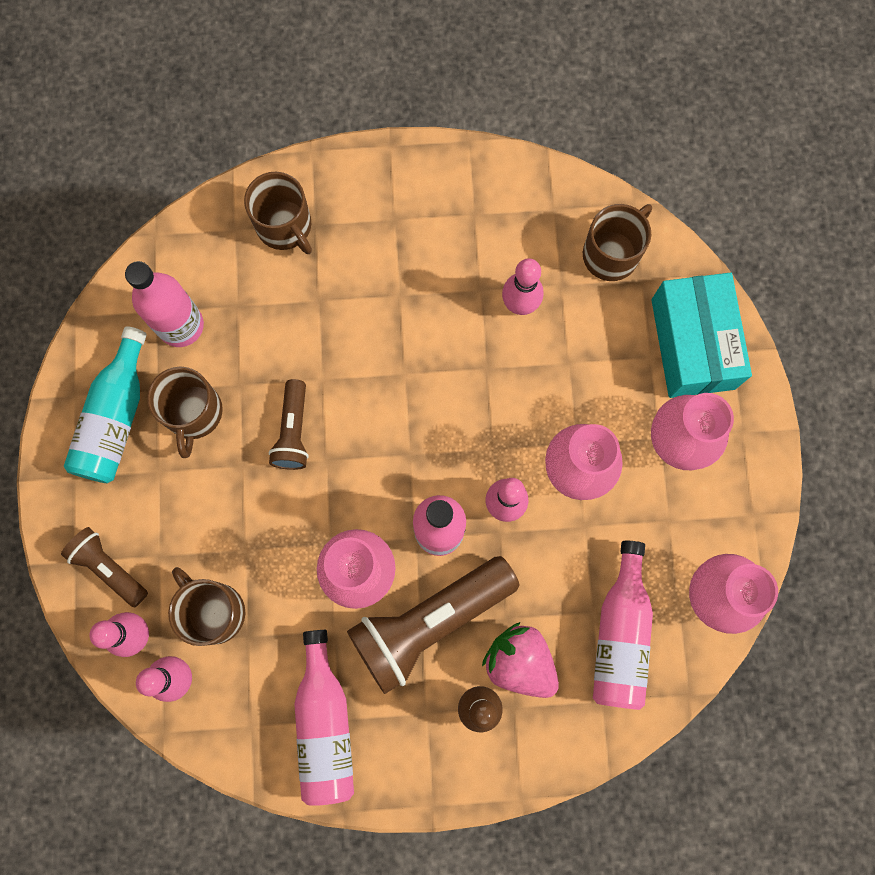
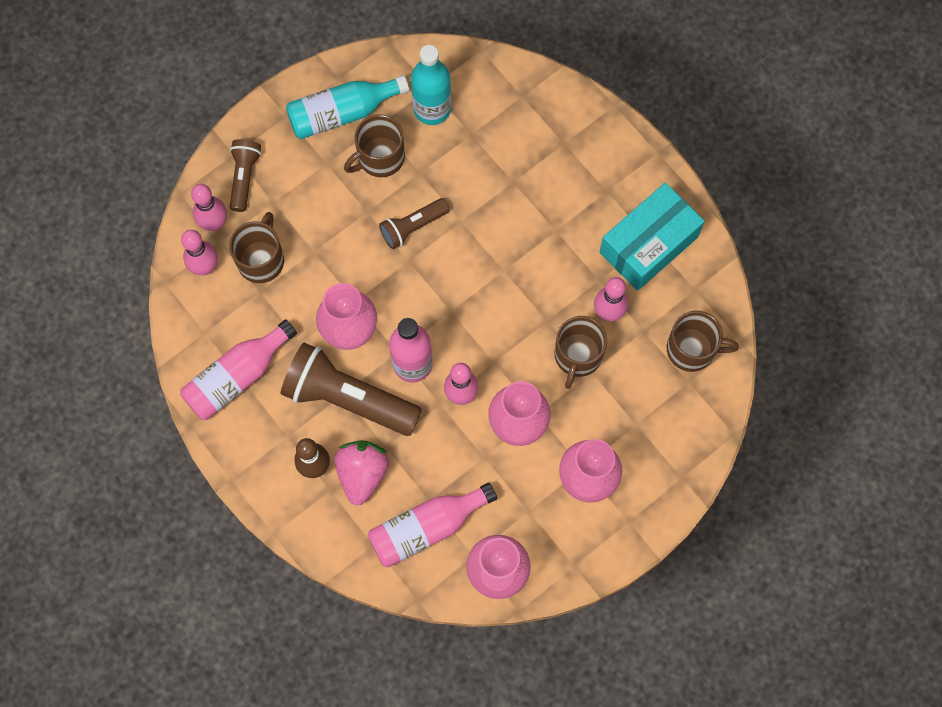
camera: 55 degrees right, 5 degrees down
pink bottle [125,261,204,347] -> turquoise bottle [411,45,451,125]
brown mug [244,172,312,254] -> brown mug moved to [554,316,607,389]
turquoise box [652,272,752,398] -> turquoise box moved to [600,183,705,291]

